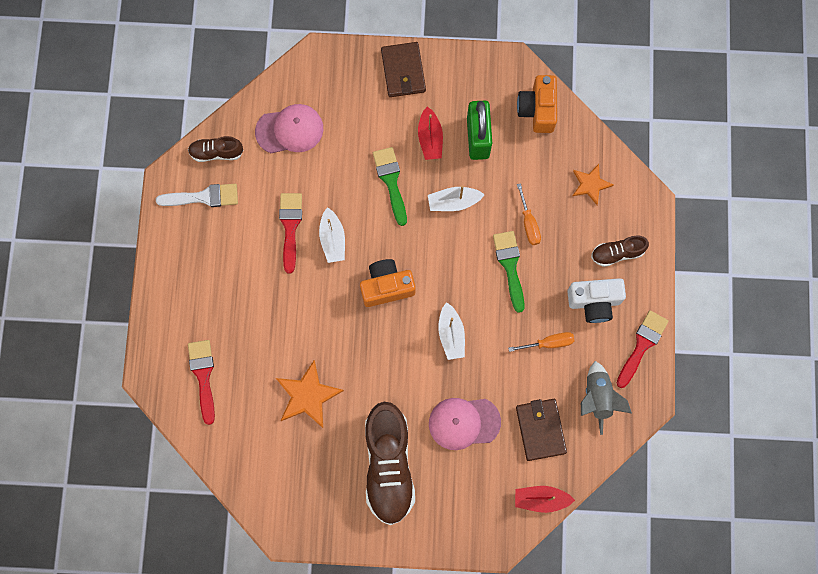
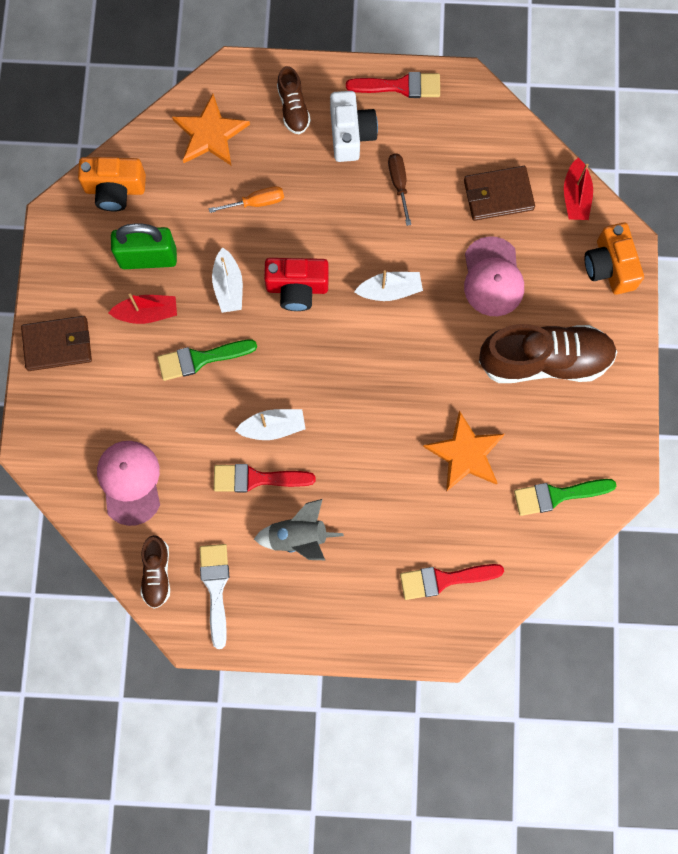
camera: 90 degrees left, 0 degrees up
orange camera [360,259,416,307] -> orange camera moved to [585,222,644,295]
green brush [493,231,525,313] -> green brush moved to [514,479,616,516]
orange screwdriver [508,332,574,352] -> brown screwdriver [388,153,411,226]
orange star [573,164,614,205] -> orange star [172,94,250,166], size x1.55
grey rocket [581,361,632,435] -> grey rocket moved to [254,499,344,560]
red brush [617,310,669,388] -> red brush turned 150 degrees clockwise [346,72,440,98]
none -> red camera [264,258,329,311]

